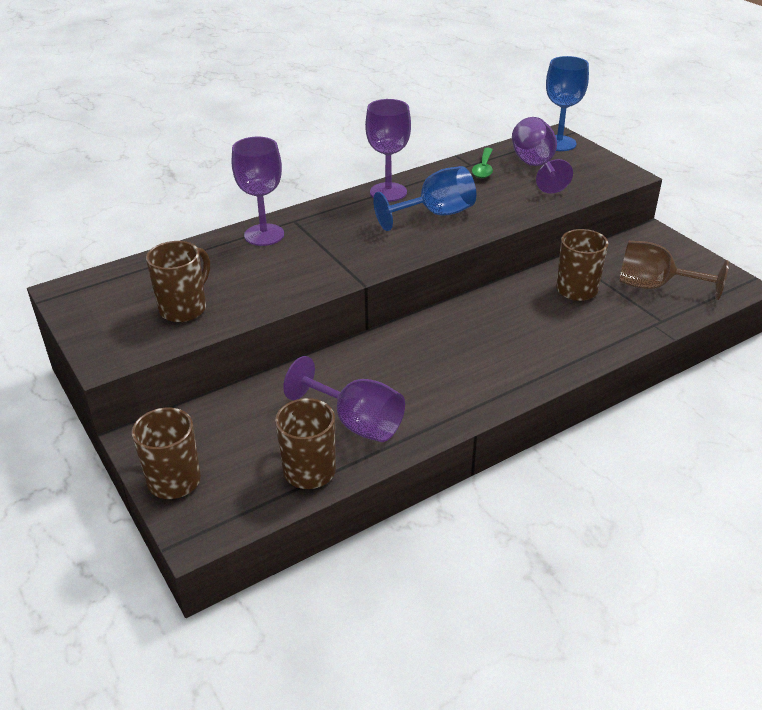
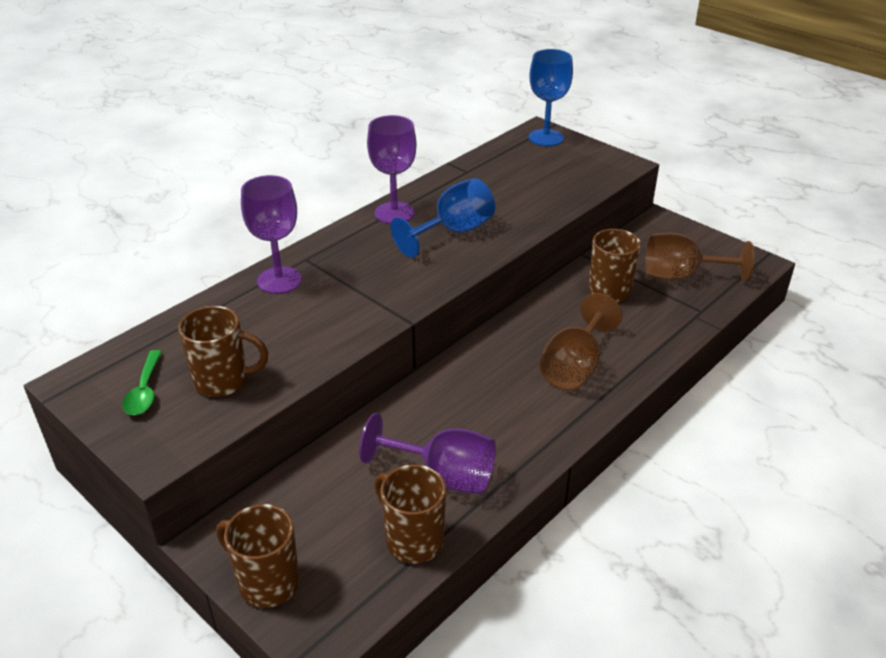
camera: 15 degrees left, 0 degrees up
brown mug [146,241,210,322] -> brown mug turned 75 degrees clockwise [178,306,268,397]
green spoon [472,148,493,178] -> green spoon moved to [122,350,162,415]
purple goblet [512,117,573,194] -> none
none -> brown goblet [539,293,623,390]

